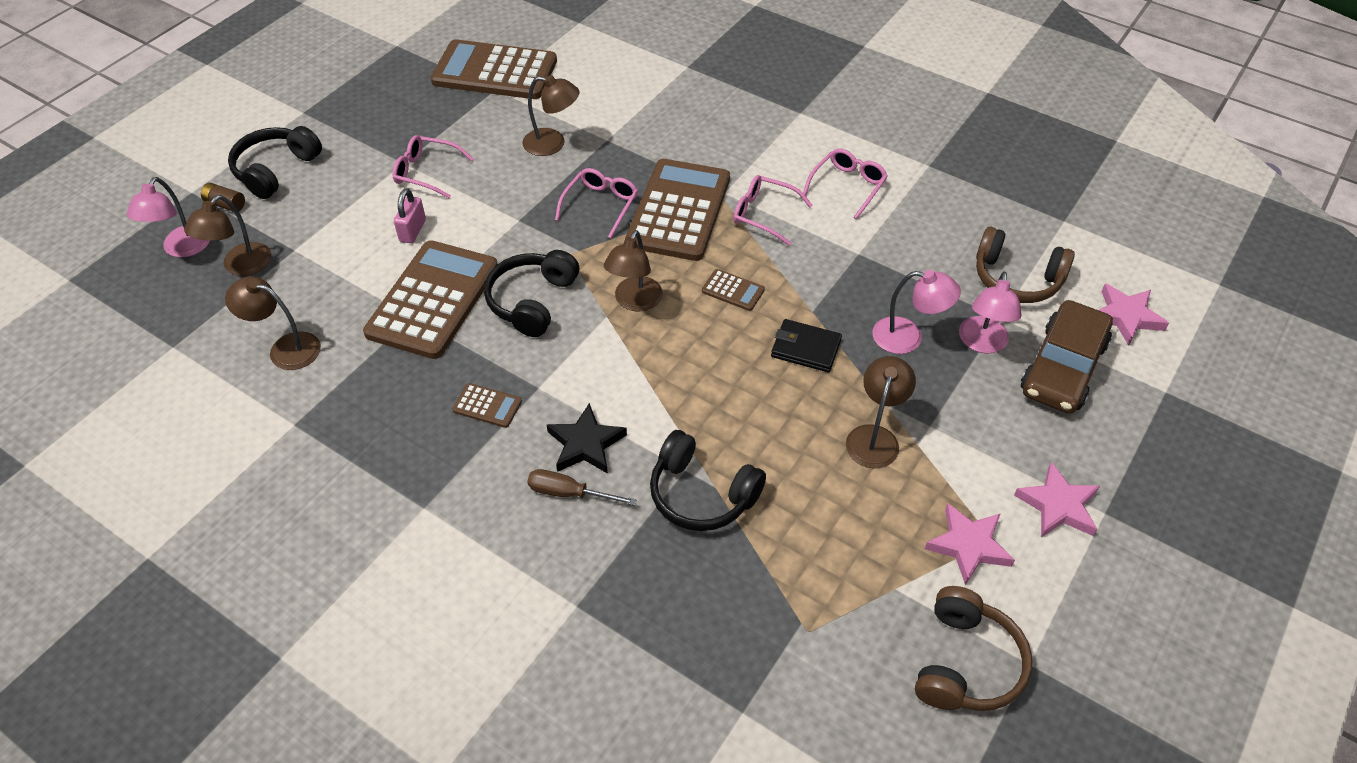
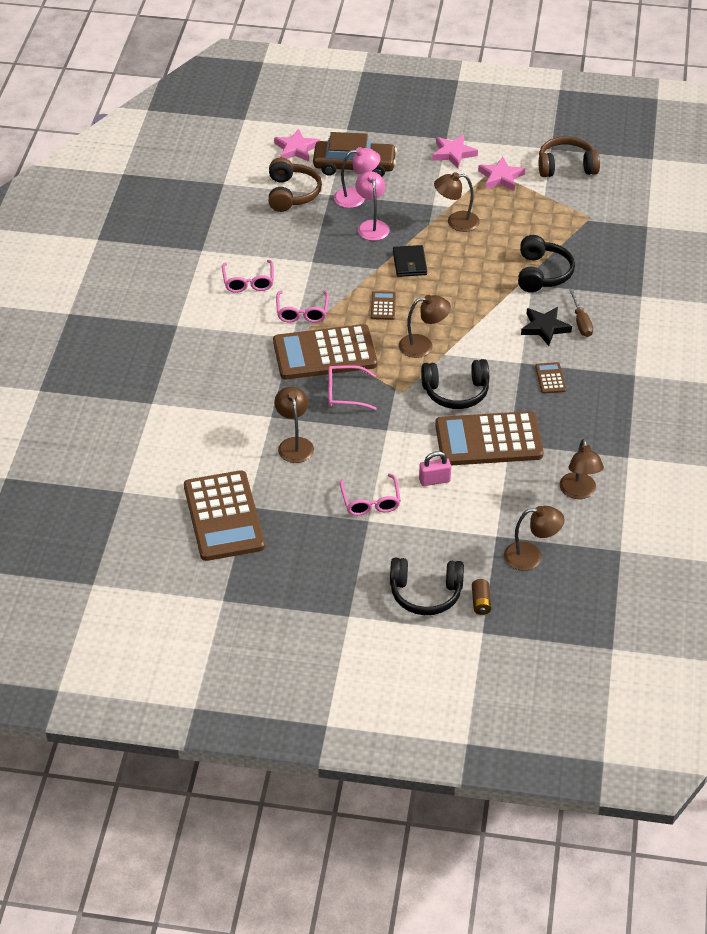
camera: 115 degrees left, 5 degrees down
pink lamp [127,177,210,258] -> none
pink glasses [803,148,888,219] -> pink glasses turned 105 degrees counterclockwise [222,260,274,293]

